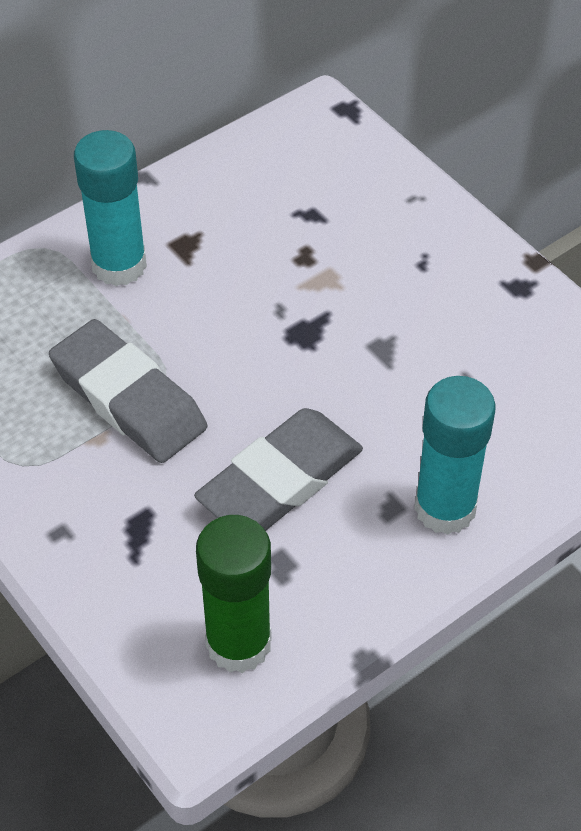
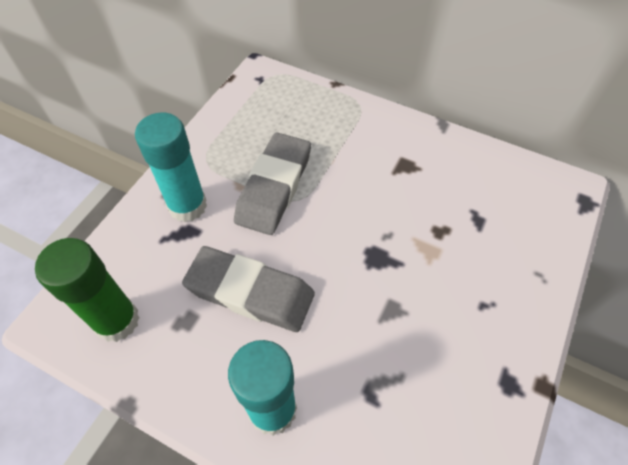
camera: 65 degrees right, 5 degrees up
turquoise glue stick [74,130,147,286] -> turquoise glue stick moved to [135,113,207,222]

